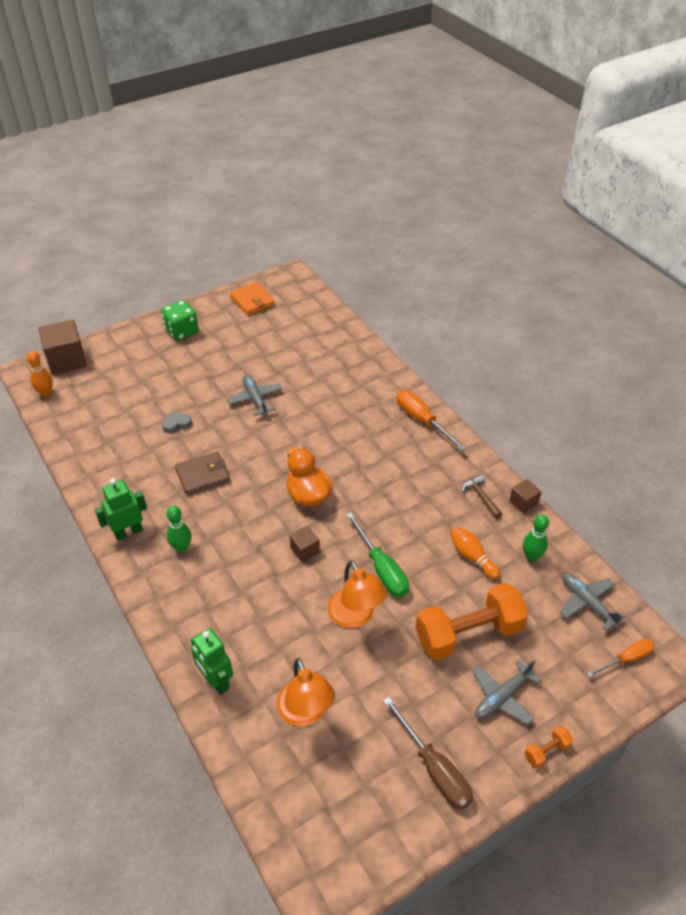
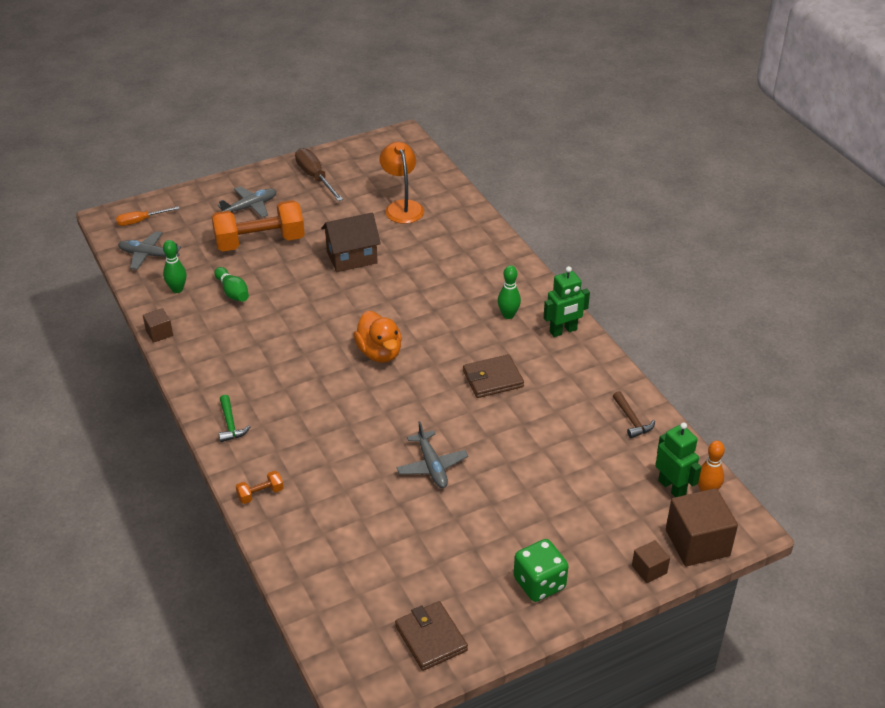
camera: 175 degrees left, 5 degrees down
grey heart [162,411,192,433] -> none
green robot [191,628,233,695] -> green robot moved to [655,422,702,497]
orange wallet [230,282,275,316] -> brown wallet [395,601,468,671]
brown cube [290,526,320,562] -> brown cube moved to [632,540,670,583]
orange lamp [328,561,387,628] -> brown house [321,213,381,272]
green screwdriver [346,512,409,597] -> none
orange screwdriver [397,390,467,451] -> green hammer [219,395,251,442]
orange bowling pin [450,526,500,579] -> green bowling pin [214,267,249,302]
brown hammer [461,475,502,519] -> brown hammer moved to [613,391,655,438]
orange dumbbell [524,725,573,768] -> orange dumbbell moved to [236,471,283,504]
grey plane [560,573,626,631] -> grey plane turned 135 degrees clockwise [118,231,181,270]

